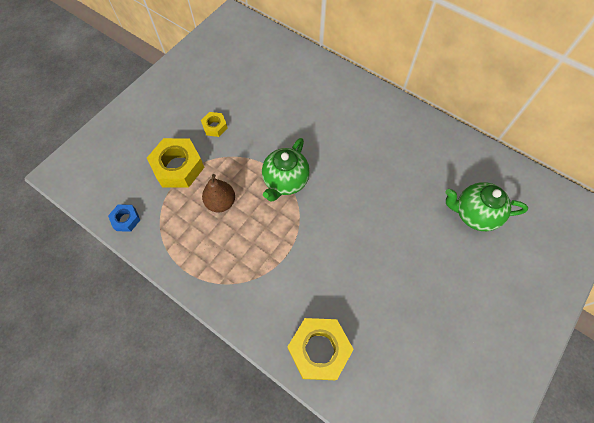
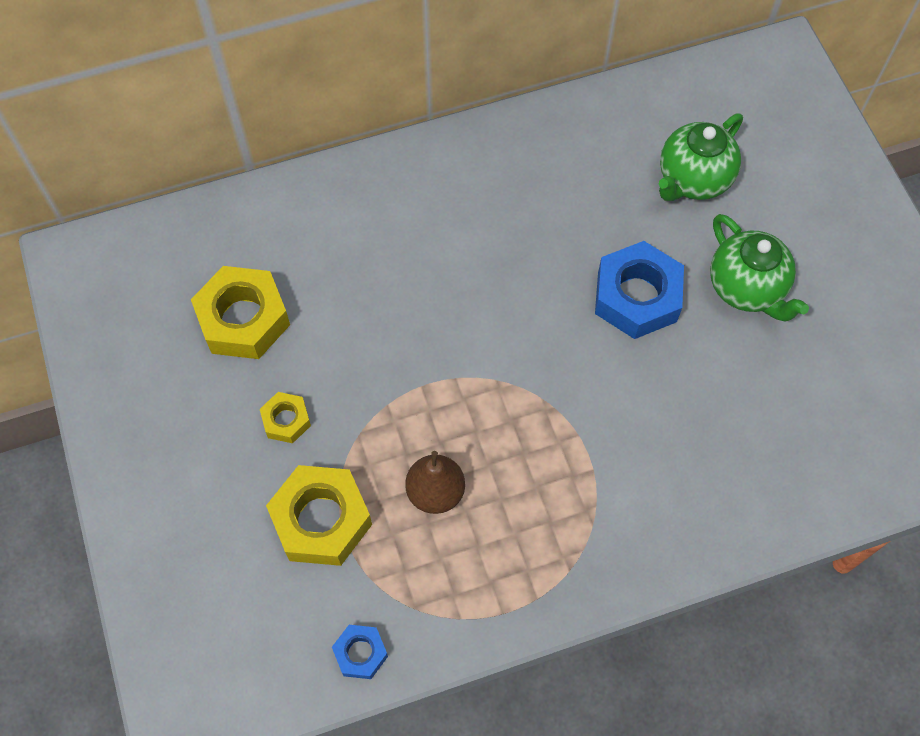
camera: 55 degrees left, 0 degrees up
green teapot [262,138,310,202] -> green teapot moved to [710,214,809,322]
yellow nut [287,318,354,380] -> yellow nut moved to [191,266,290,359]
none -> blue nut [595,241,684,339]

